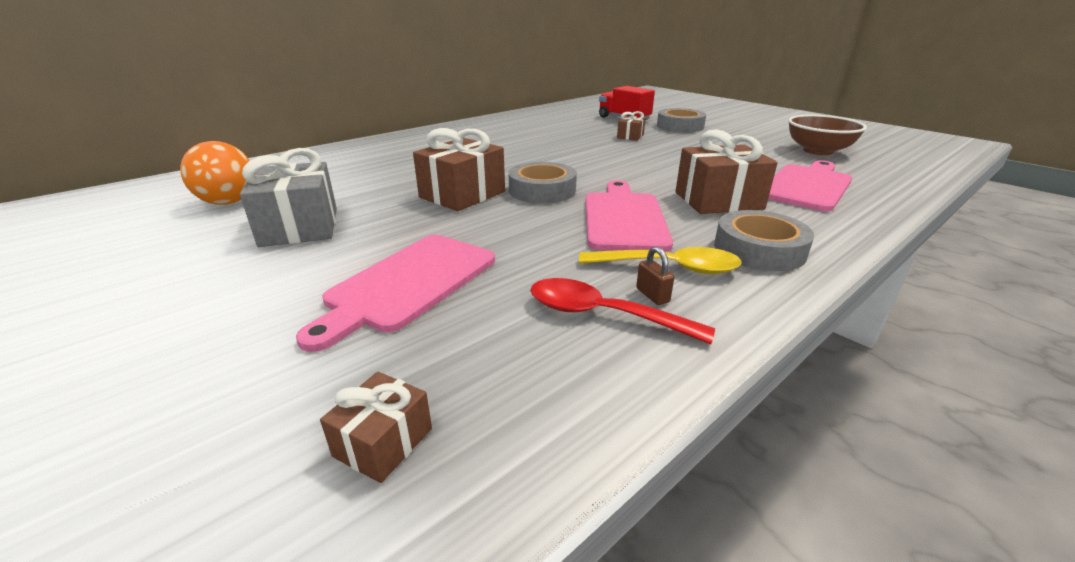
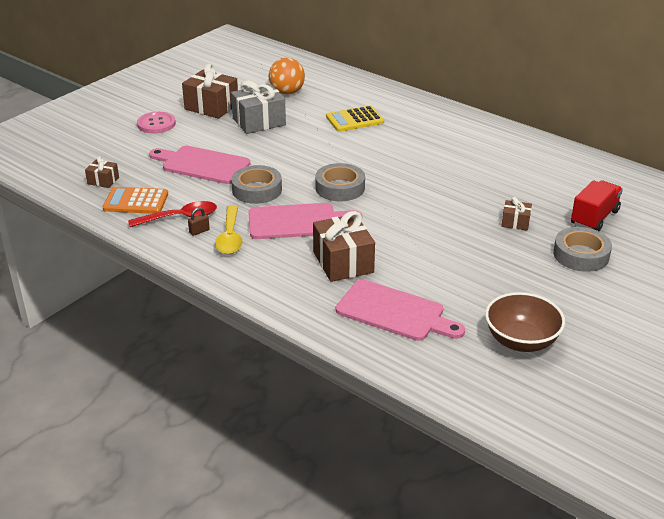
camera: 80 degrees right, 5 degrees up
brown gift [413,128,505,211] -> brown gift moved to [182,64,238,119]
red spoon [530,278,715,344] -> red spoon turned 60 degrees clockwise [128,201,217,227]
grey tape [714,210,814,271] -> grey tape moved to [231,165,282,204]
none -> orange calculator [103,187,168,214]
none -> pink button [137,112,176,133]
none -> yellow calculator [326,105,384,132]

